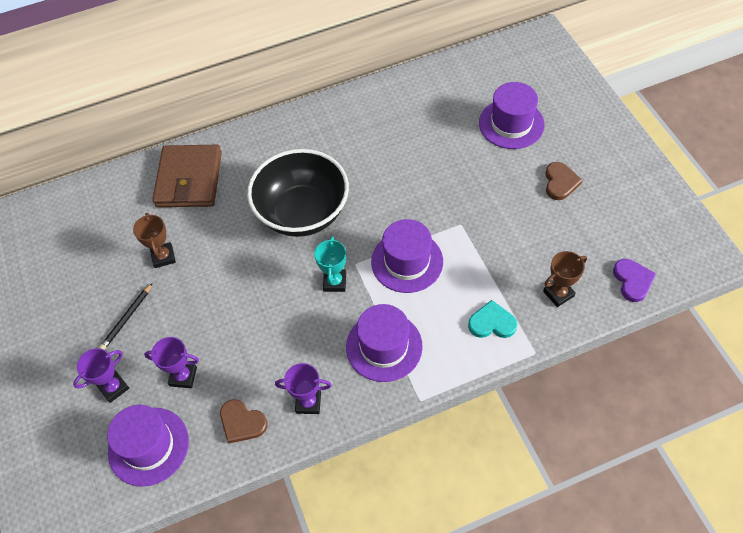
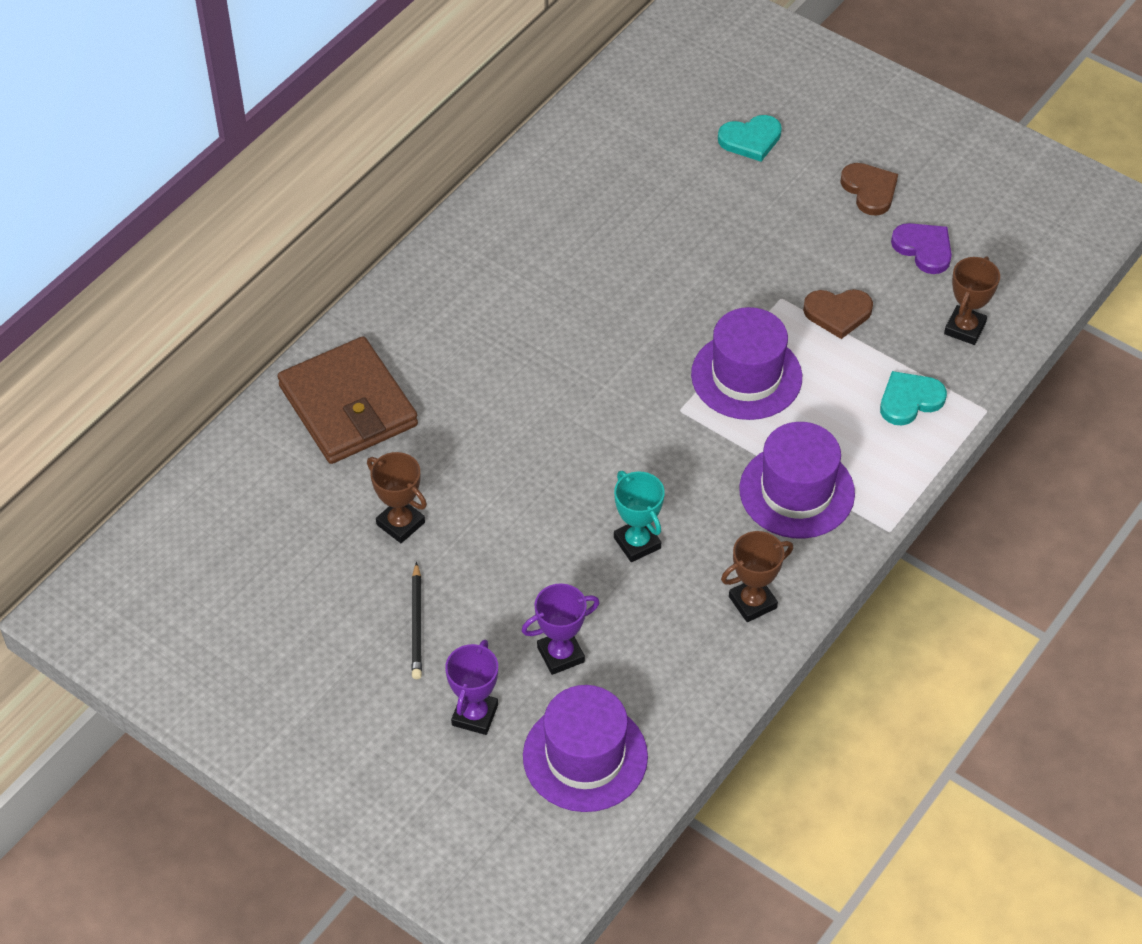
camera: 35 degrees left, 5 degrees down
brown heart [220,399,268,444] -> brown heart moved to [803,289,873,339]
black bowl [247,149,349,237] -> none
purple trophy [275,363,332,414] -> brown trophy [721,531,793,622]
turquoise trophy [314,236,346,292] -> turquoise trophy moved to [614,471,665,562]
purple hat [479,82,545,149] -> turquoise heart [718,115,782,161]
purple heart [613,259,656,302] -> purple heart moved to [891,223,952,274]

